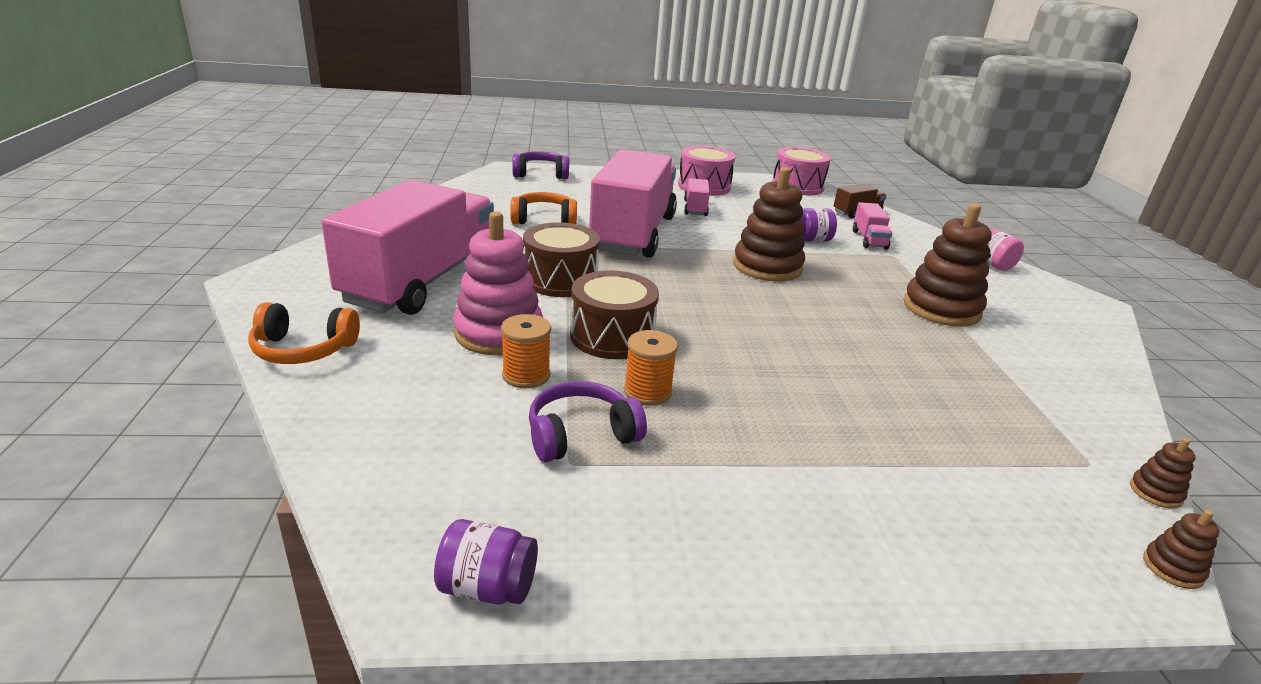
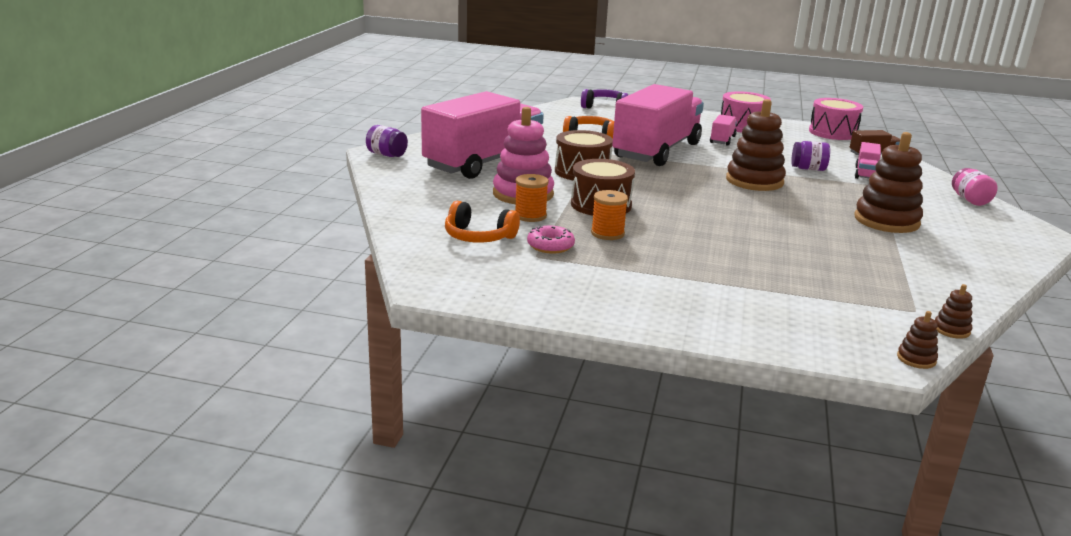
camera: 20 degrees right, 5 degrees down
orange headphones [248,302,360,364] -> orange headphones moved to [445,201,520,243]
purple jar [434,519,538,605] -> purple jar moved to [366,125,408,157]
purple headphones [529,381,647,462] -> pink donut [527,225,575,254]

